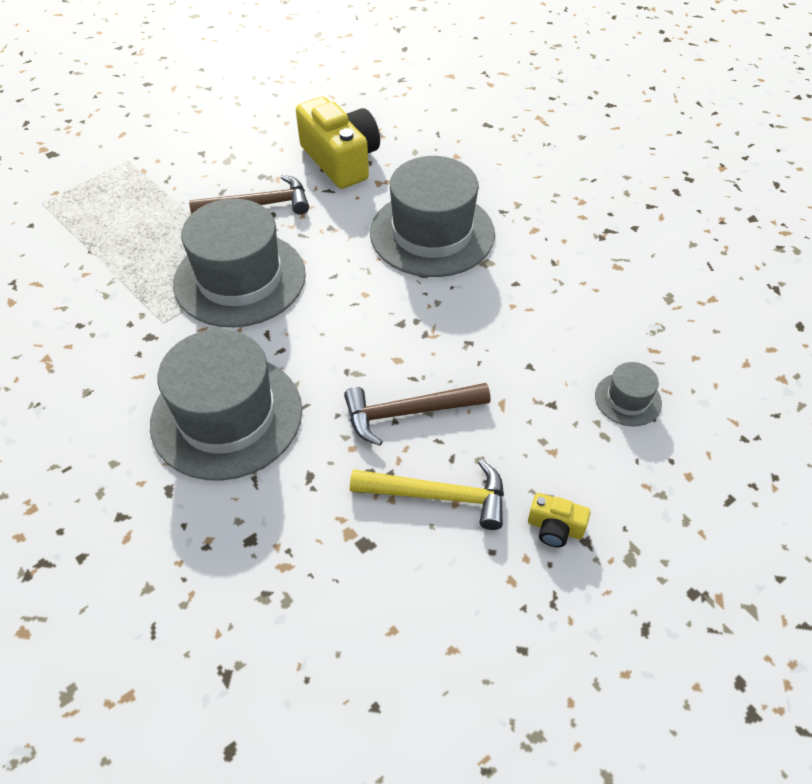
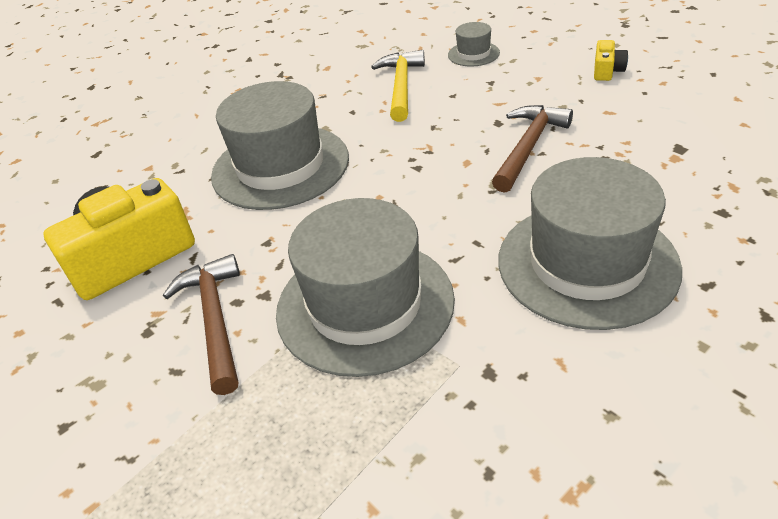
camera: 90 degrees left, 10 degrees down
brown hammer [344,383,490,446] -> brown hammer turned 135 degrees counterclockwise [492,105,573,193]
yellow hammer [350,459,504,530] -> yellow hammer moved to [371,50,425,122]

